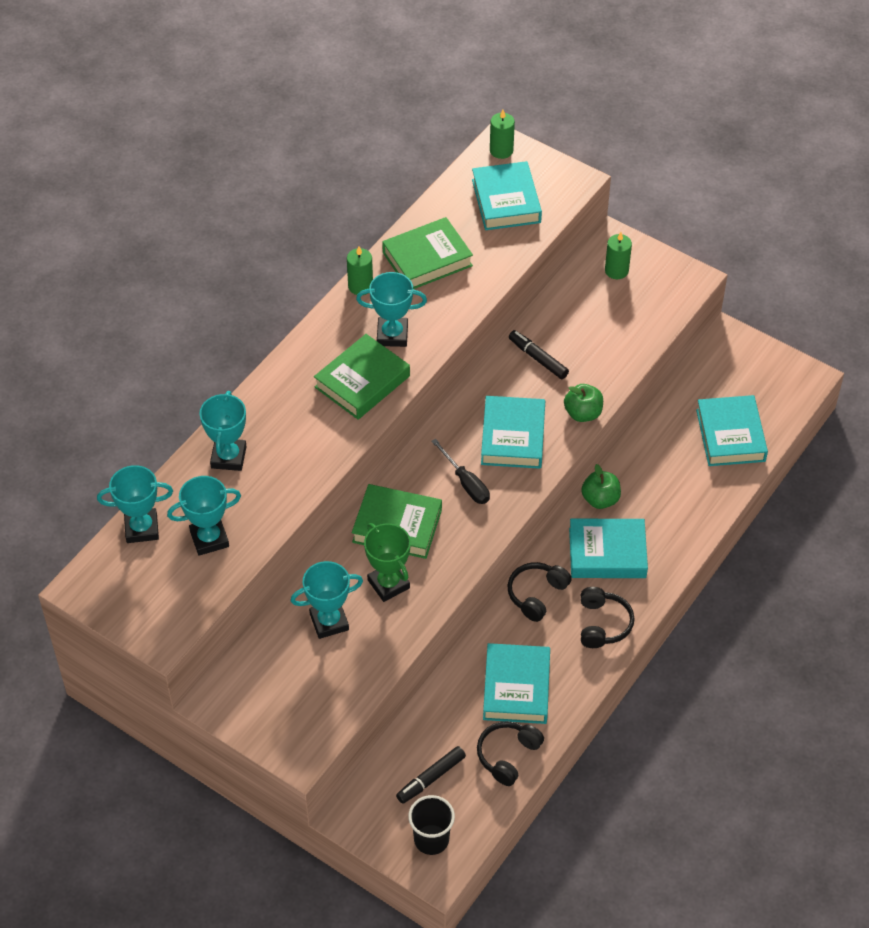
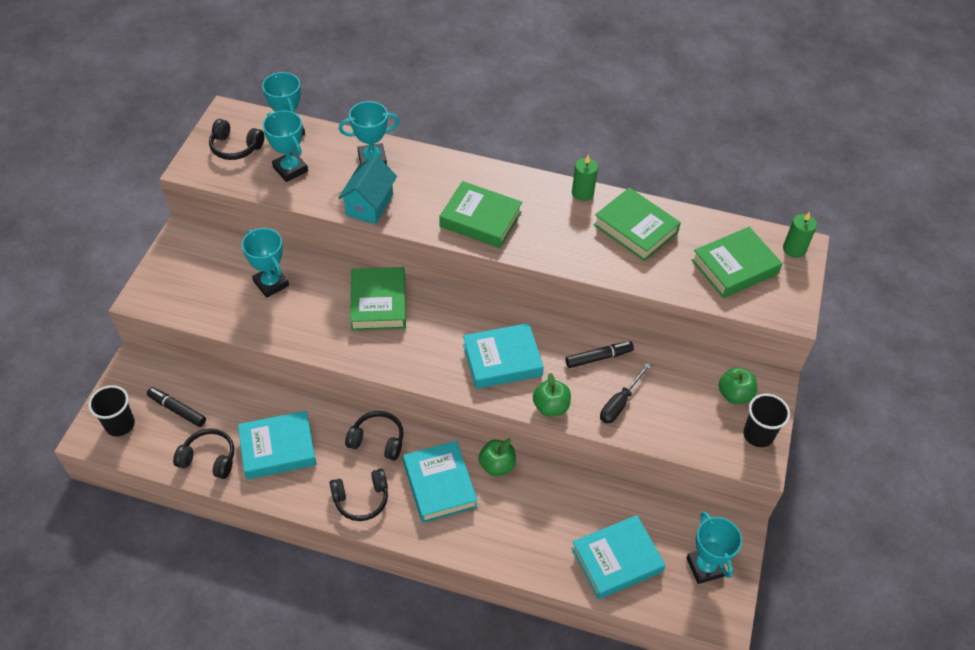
camera: 70 degrees right, 0 degrees up
turquoise trophy [356,272,427,347] -> turquoise trophy moved to [686,511,742,584]
green trophy [364,523,411,602] -> none
black screwdriver [431,439,490,504] -> black screwdriver moved to [600,362,652,424]
turquoise book [472,161,542,230] -> green book [691,227,783,298]
black marker [509,330,569,379] -> black marker turned 45 degrees clockwise [566,341,634,368]
green candle [605,232,632,279] -> green apple [719,367,757,404]
none -> black headphones [209,119,264,160]
none -> turquoise house [338,155,397,224]
none -> black cup [743,394,790,447]

